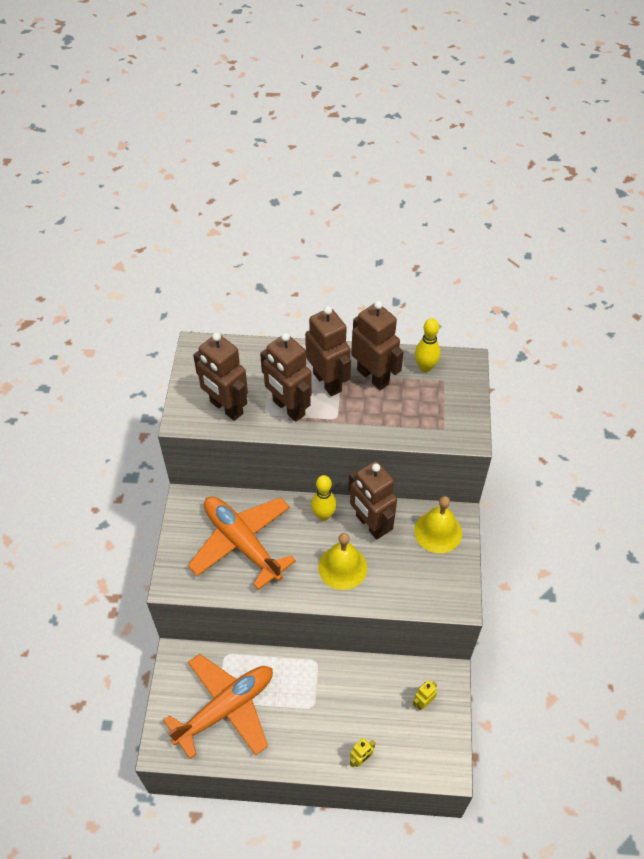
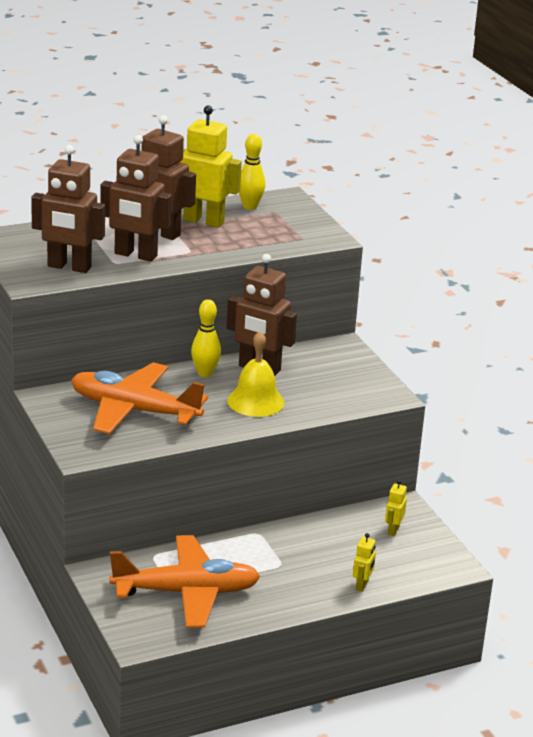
camera: 30 degrees left, 25 degrees down
orange plane [163,654,273,759] -> orange plane turned 60 degrees clockwise [109,535,260,628]
brown robot [351,301,404,390] -> yellow robot [180,105,242,228]
yellow bell [414,496,462,553] -> none

